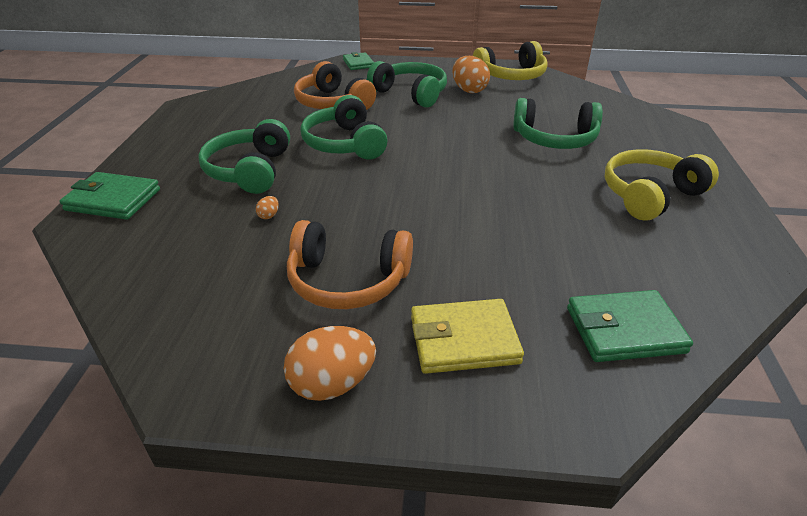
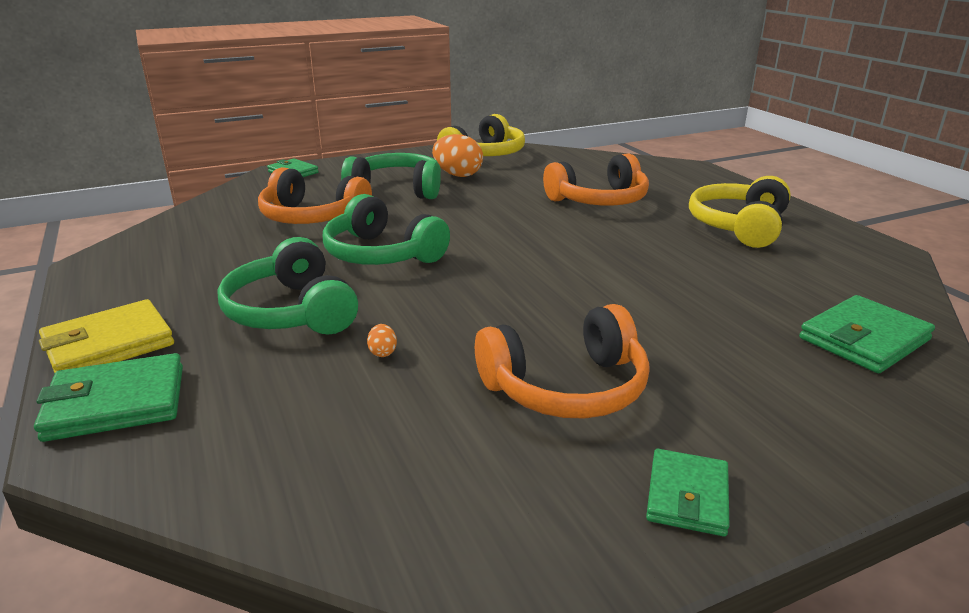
camera: 30 degrees left, 10 degrees down
orange egg [284,326,376,401] -> green wallet [646,449,730,536]
yellow wallet [411,299,524,374] -> yellow wallet moved to [39,299,174,373]
green headphones [513,98,603,149] -> orange headphones [543,153,649,206]

